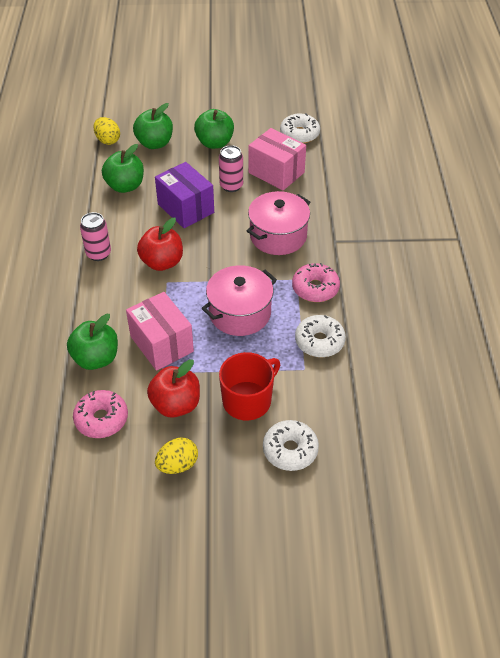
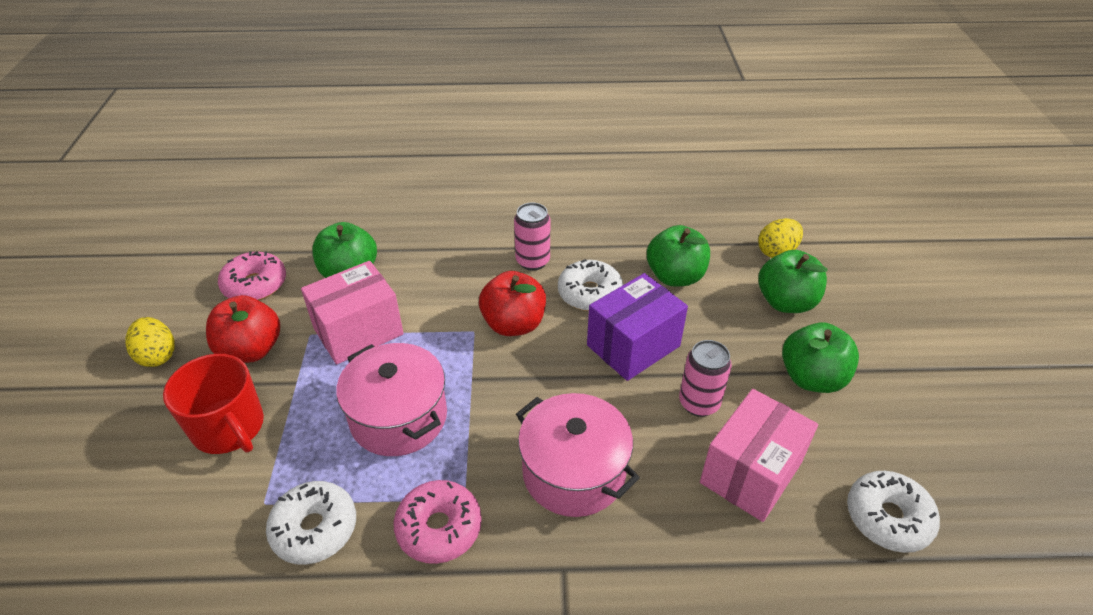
camera: 90 degrees right, 5 degrees down
white donut [263,420,319,471] -> white donut moved to [558,259,623,311]

